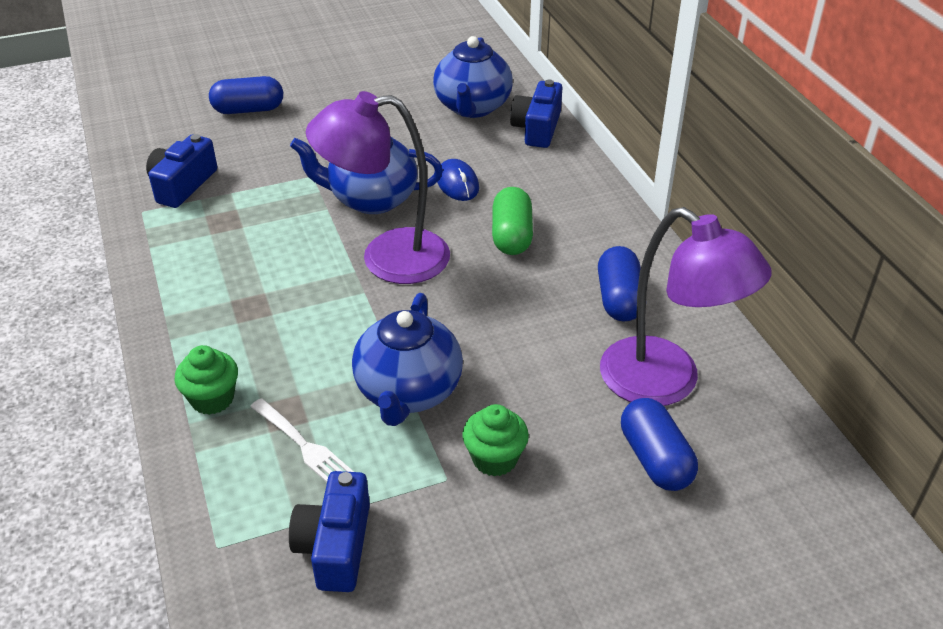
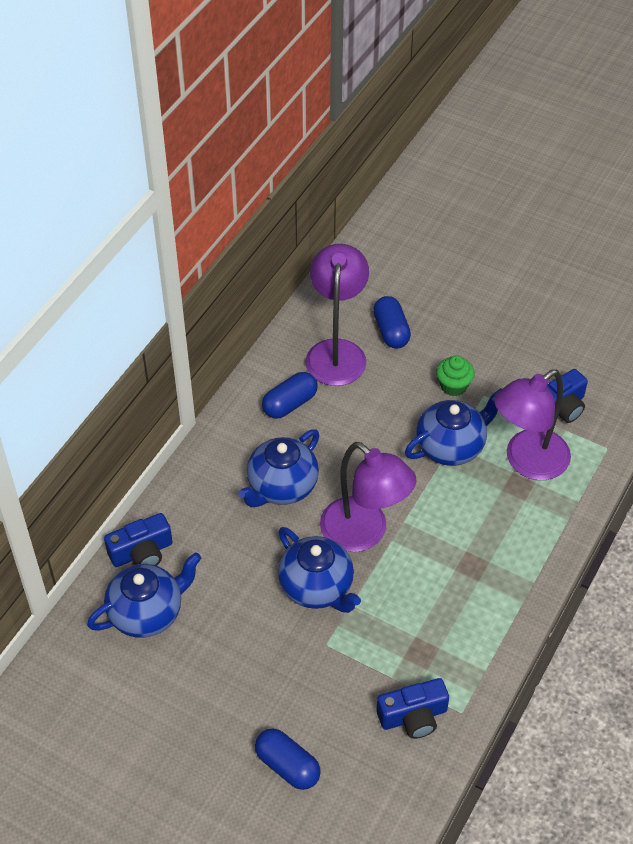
camera: 130 degrees left, 10 degrees up
green cupcake [175,345,238,415] -> none
white fork [250,398,354,482] -> purple lamp [494,370,571,480]
blue mouse [437,159,479,201] -> none
green capsule [492,187,533,255] -> blue teapot [238,429,319,507]
blue capsule [621,398,698,491] -> blue capsule turned 45 degrees counterclockwise [373,296,411,348]

